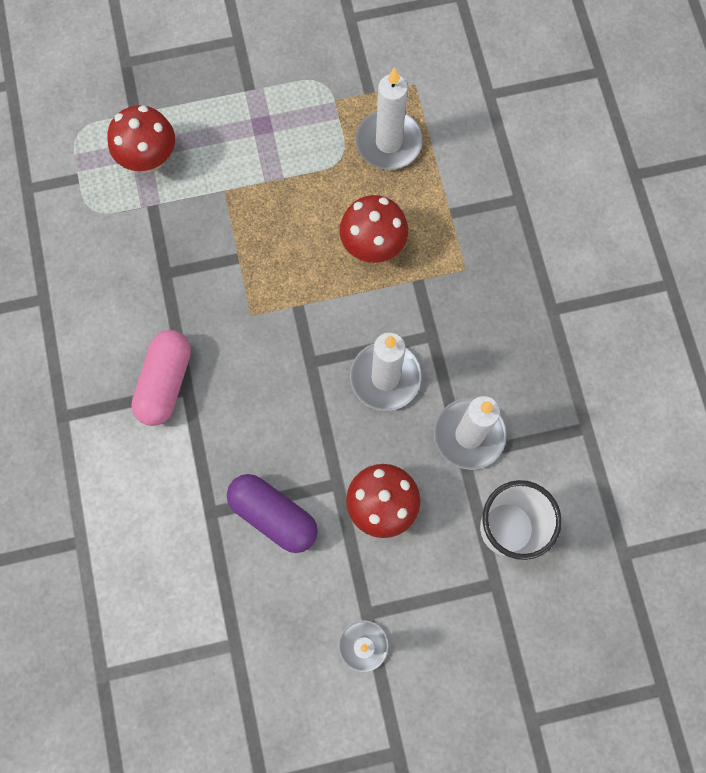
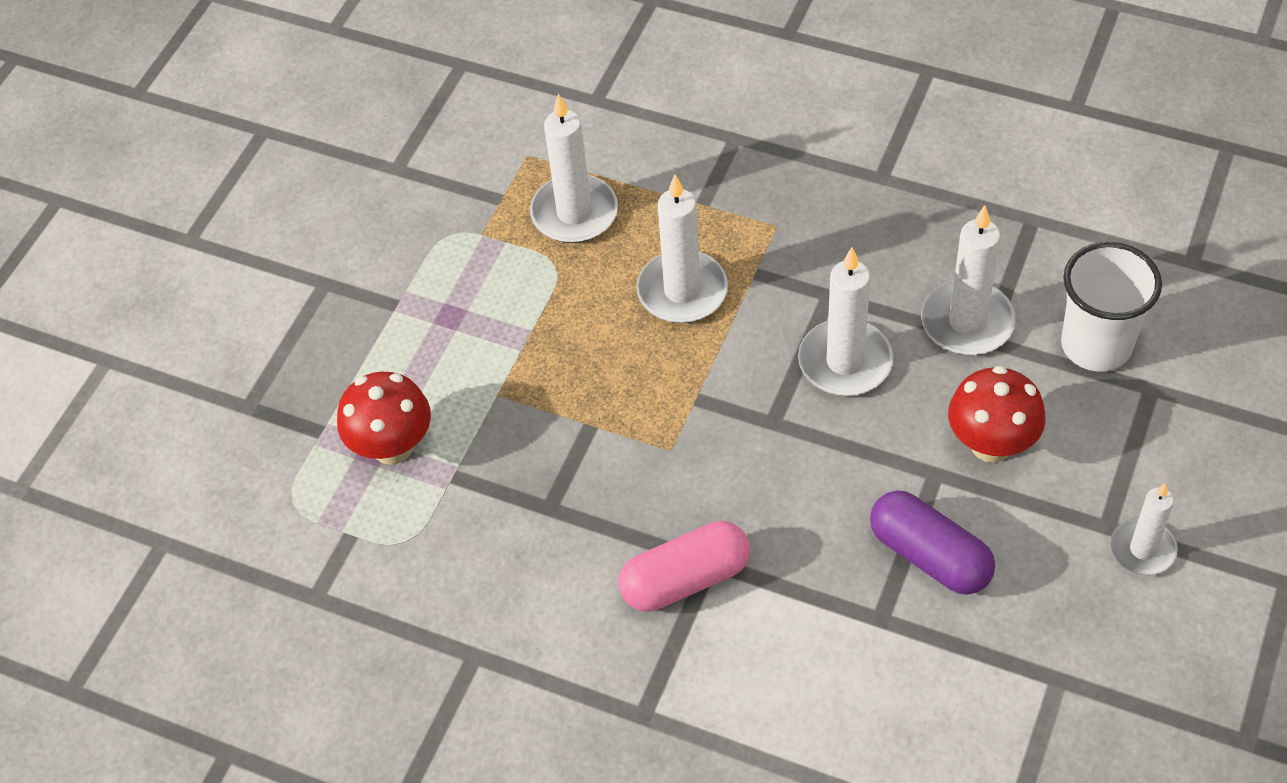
camera: 50 degrees left, 20 degrees down
pink capsule [131,330,191,426] -> pink capsule turned 75 degrees counterclockwise [619,521,750,612]
purple capsule [227,474,318,553] -> purple capsule turned 60 degrees clockwise [870,490,995,595]
red mushroom [339,195,408,263] -> white candle [636,175,728,323]

